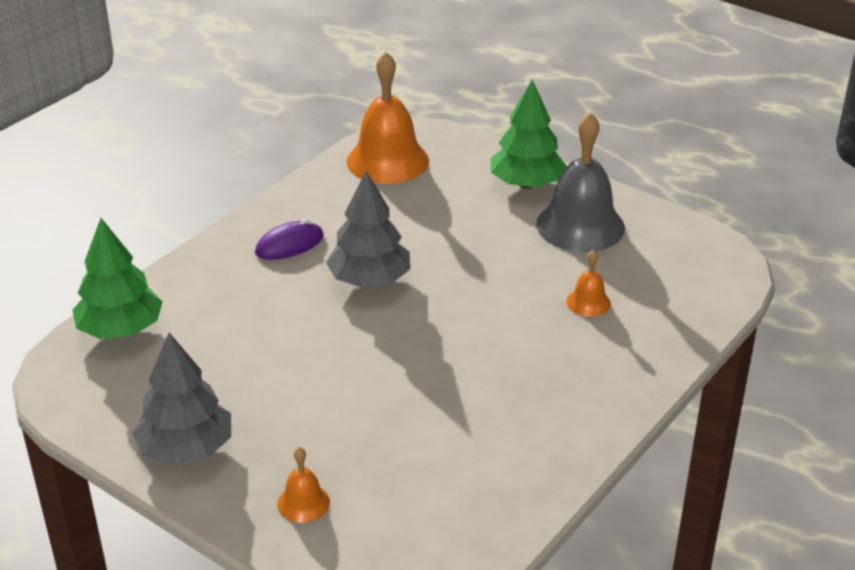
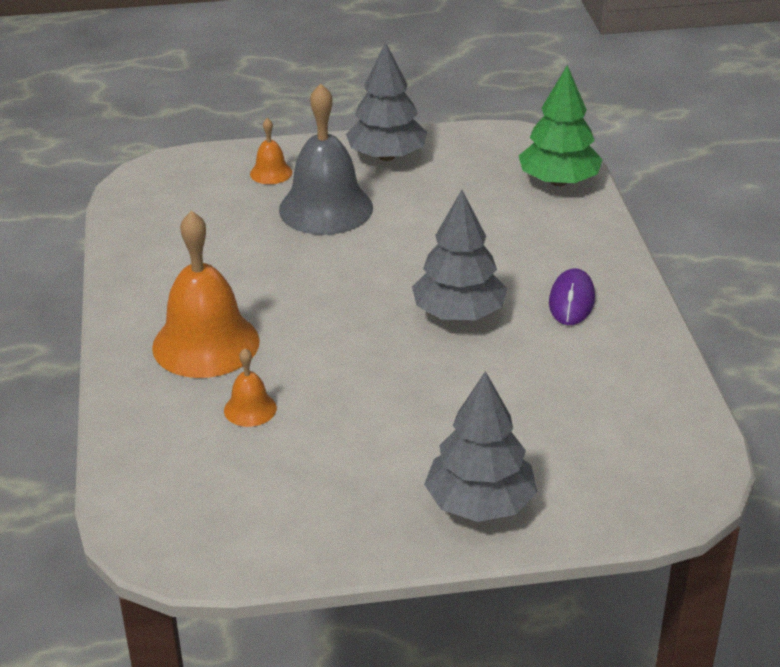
camera: 135 degrees right, 0 degrees up
orange bell [347,51,429,184] -> orange bell moved to [152,211,260,378]
green tree [491,79,567,189] -> grey tree [424,371,537,522]
grey bell [536,112,625,252] -> grey bell moved to [279,83,373,235]

